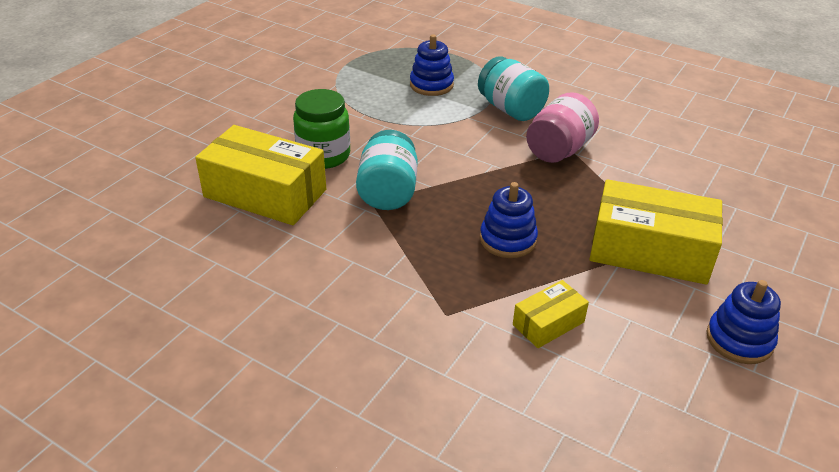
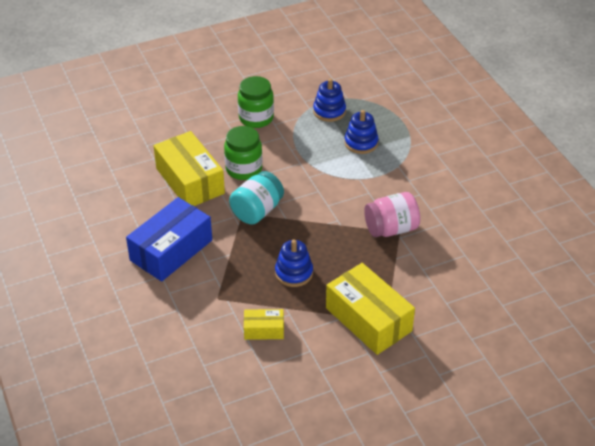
camera: 35 degrees right, 5 degrees up
turquoise jar [478,56,549,121] -> none
blue stacking toy [706,280,781,364] -> blue stacking toy moved to [313,79,346,122]
none -> blue box [126,197,212,282]
none -> green jar [238,76,274,128]

